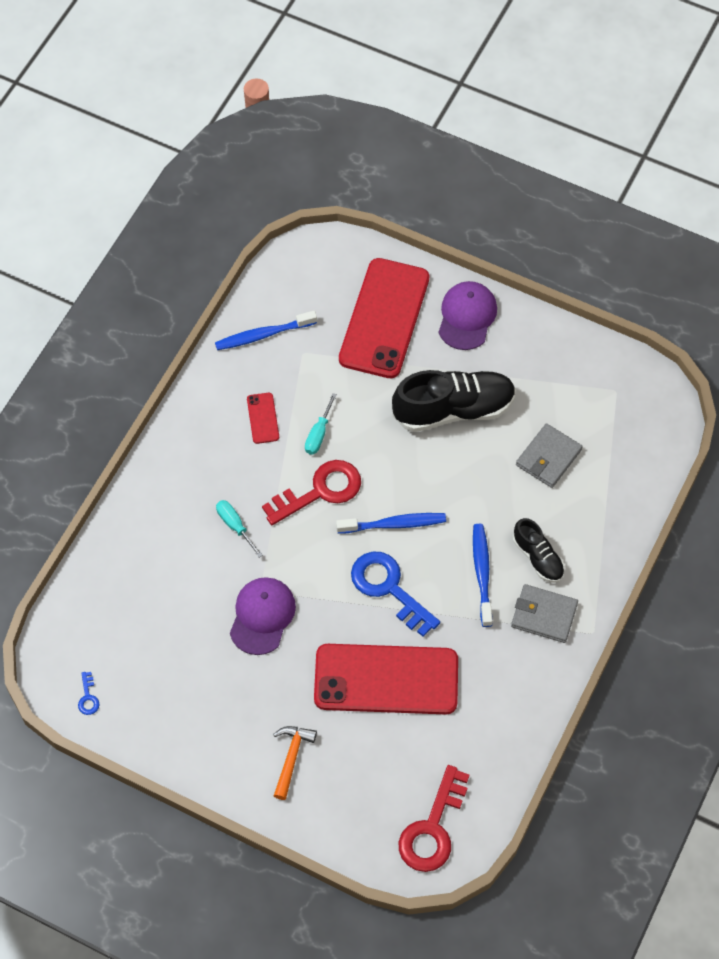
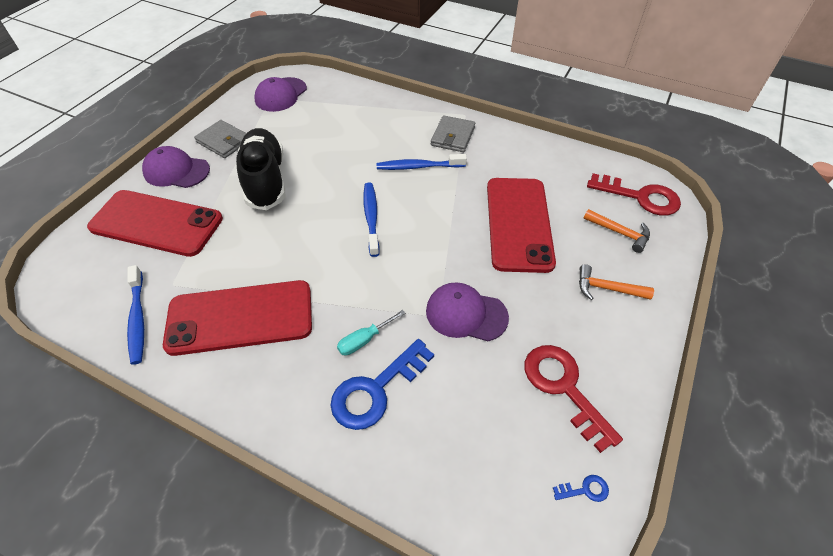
camera: 90 degrees left, 10 degrees down
red phone [247,393,279,444] -> red phone [163,280,312,356], size x2.43
red key [262,460,361,525] -> red key moved to [524,345,623,453]
turquoise screwdriver [305,393,337,455] -> none
blue key [351,552,440,637] -> blue key moved to [330,339,434,430]
black shoe [513,518,565,583] -> none
grey wallet [516,424,583,488] -> grey wallet moved to [194,120,246,158]
none -> purple cap [254,77,307,112]
none -> orange hammer [583,209,650,253]

